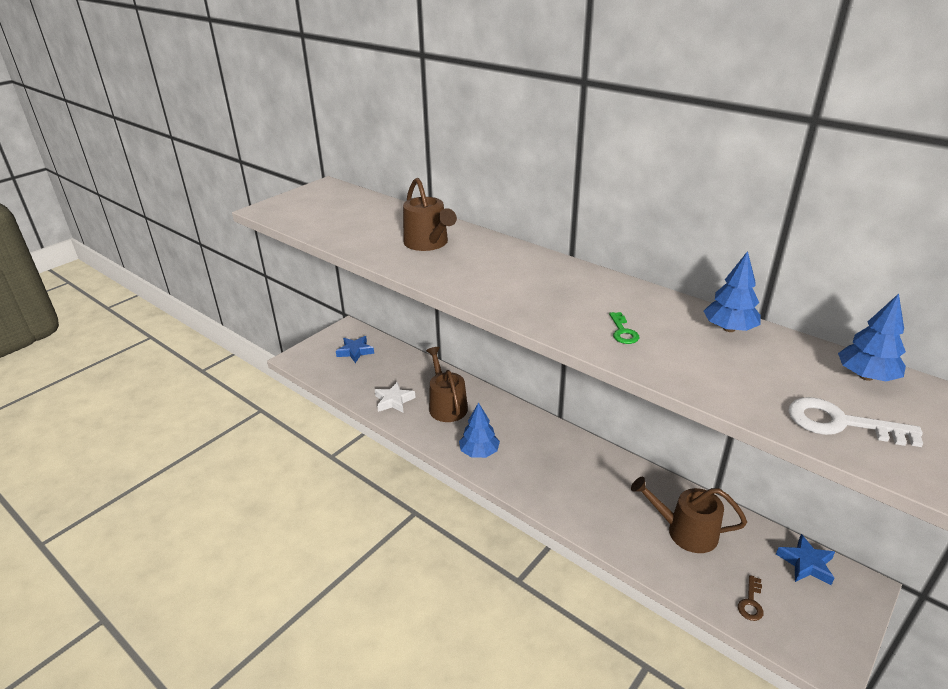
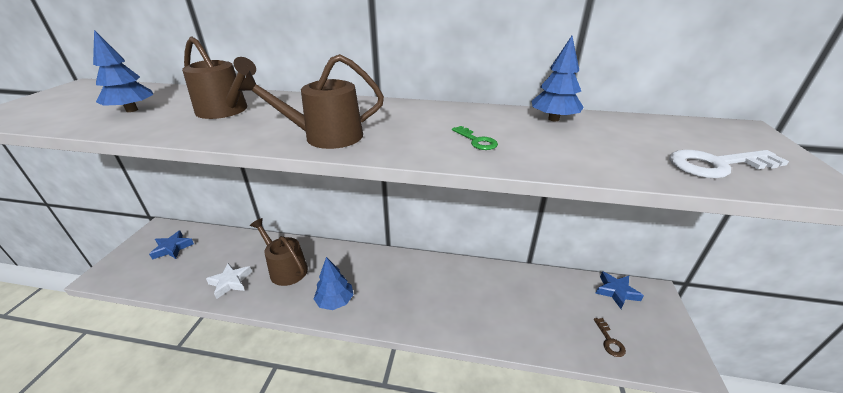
camera: 30 degrees left, 0 degrees up
brown watering can [631,477,747,553] -> brown watering can moved to [238,54,384,149]
blue tree [838,294,906,381] -> blue tree moved to [93,30,153,112]

